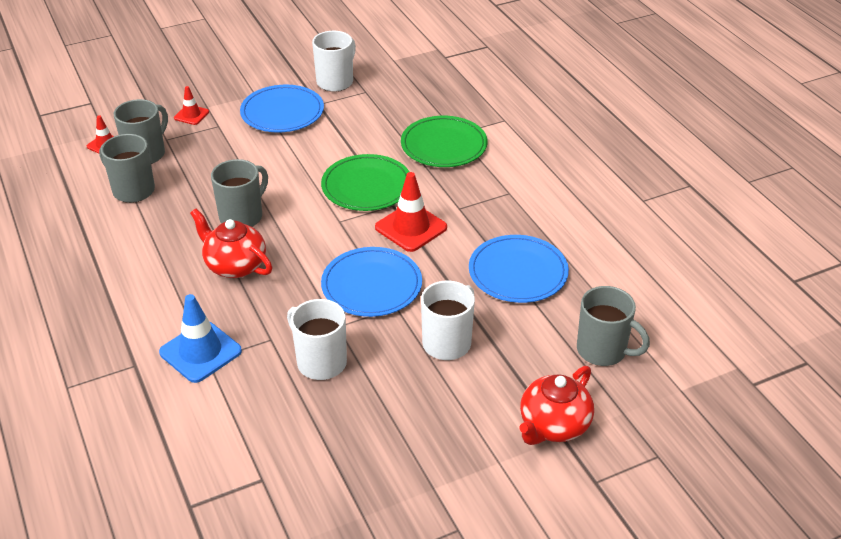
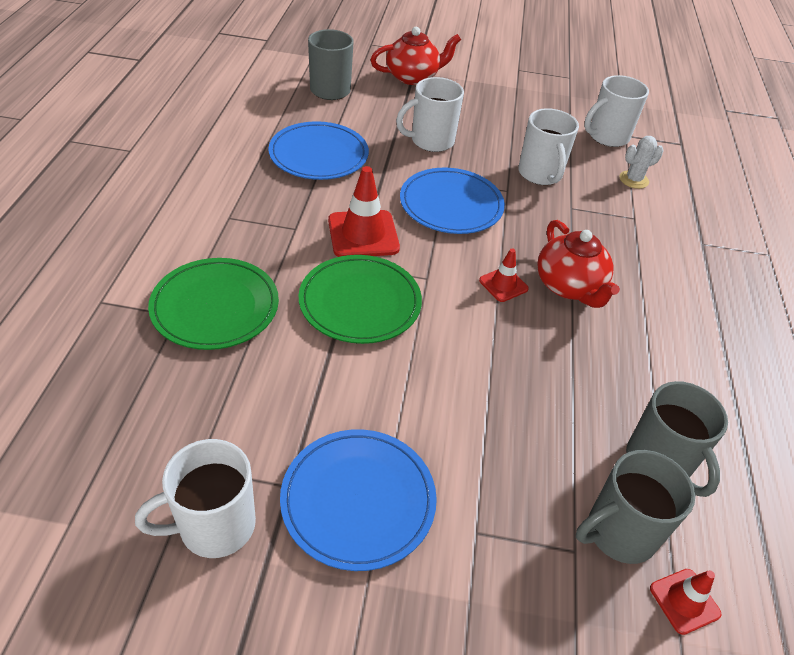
camera: 150 degrees left, 5 degrees up
blue traffic cone [159,294,242,383] -> none
red traffic cone [174,86,209,125] -> red traffic cone moved to [479,249,529,302]
grey mug [211,159,268,227] -> none
none -> white mug [584,75,649,147]
none -> white cactus [619,136,663,189]

